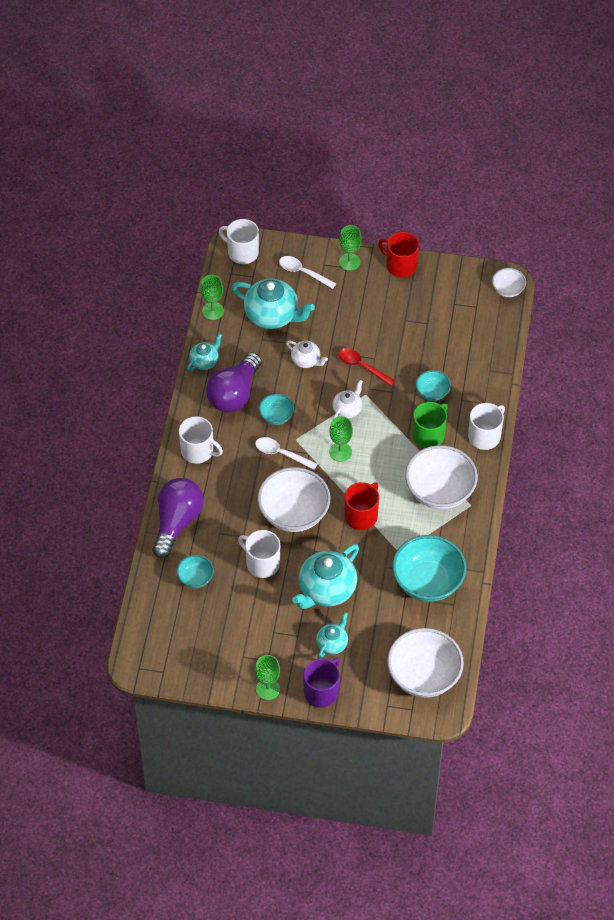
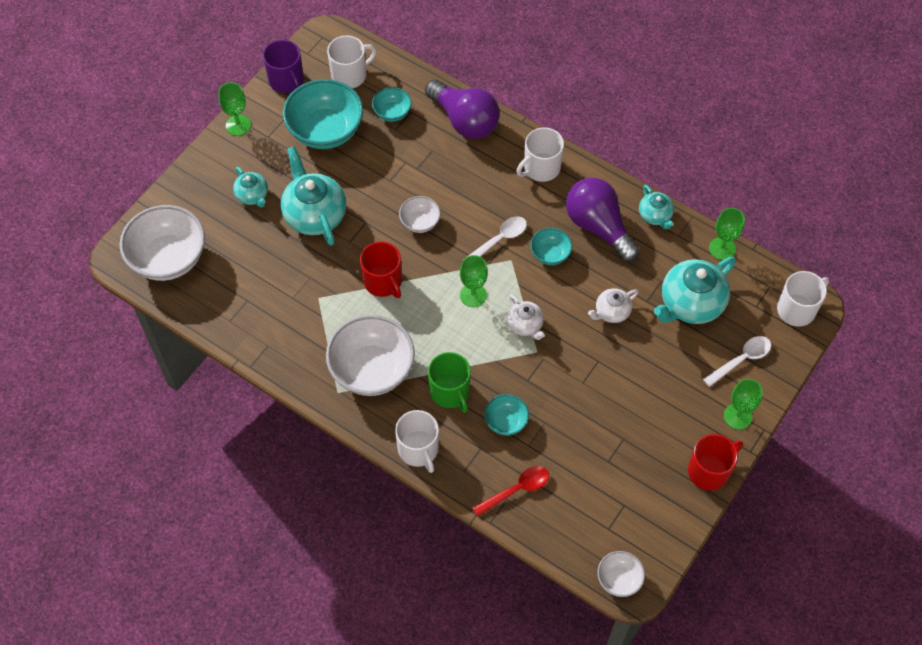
camera: 115 degrees right, 5 degrees up
white mug [238,530,280,578] -> white mug moved to [327,35,377,88]
white bowl [257,467,330,532] -> white bowl [399,196,441,233], size x0.50
purple mug [303,658,340,708] -> purple mug moved to [263,40,304,93]
red spoon [338,348,395,386] -> red spoon moved to [472,466,549,517]
turquoise bowl [392,535,466,602] -> turquoise bowl moved to [283,79,363,149]

